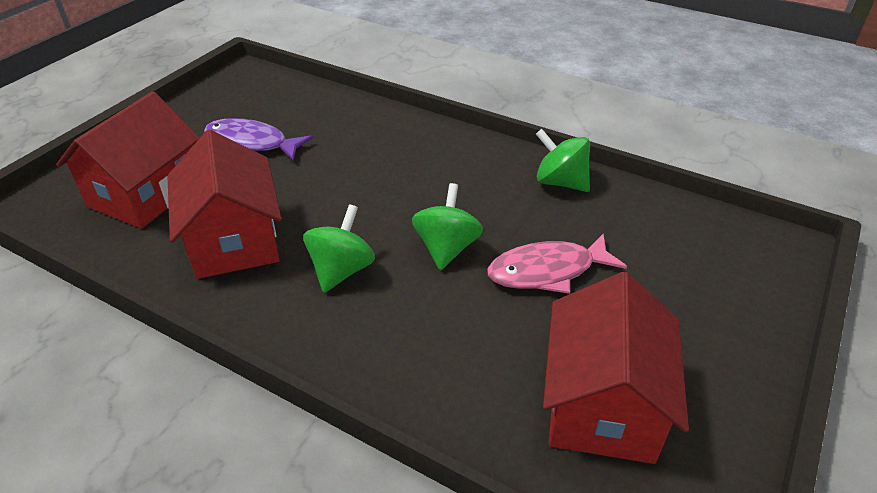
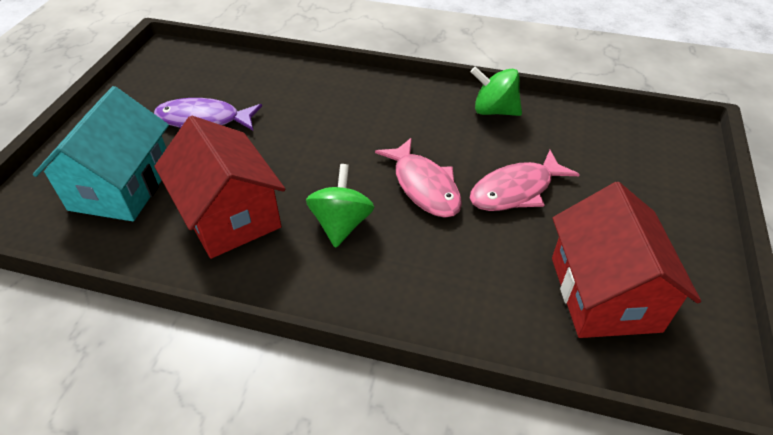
camera: 15 degrees left, 5 degrees up
red house [56,91,200,229] -> turquoise house [33,86,169,221]
green spinning top [412,183,483,270] -> pink fish [375,138,462,218]

